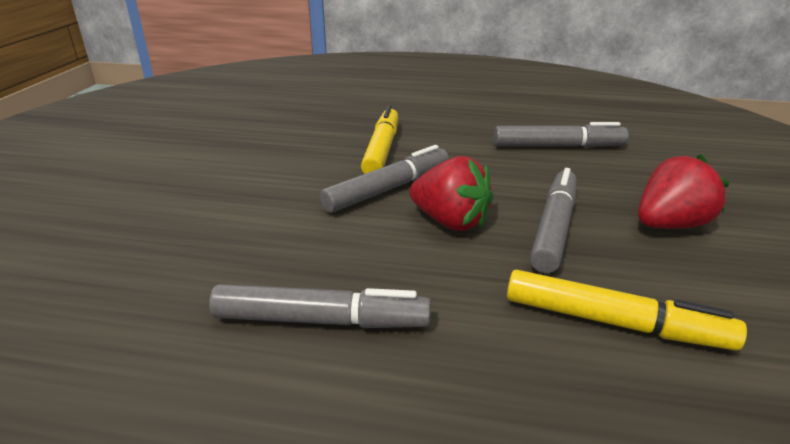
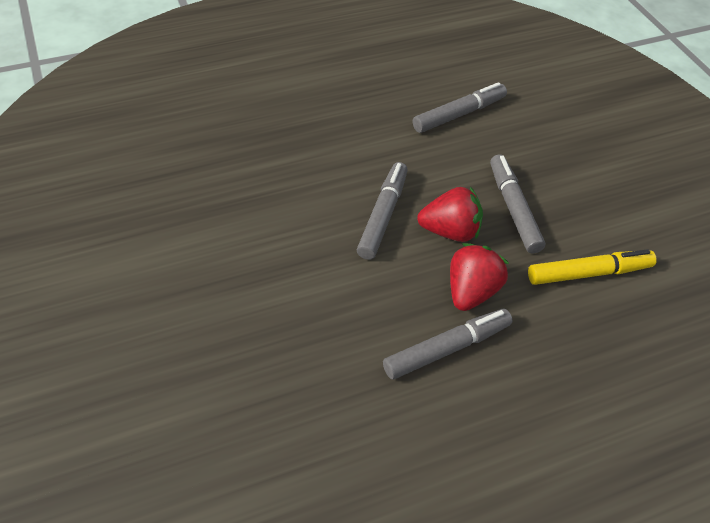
camera: 35 degrees left, 20 degrees up
yellow marker [361,106,398,174] -> none
red strawberry [638,154,729,229] -> red strawberry moved to [450,243,509,311]

